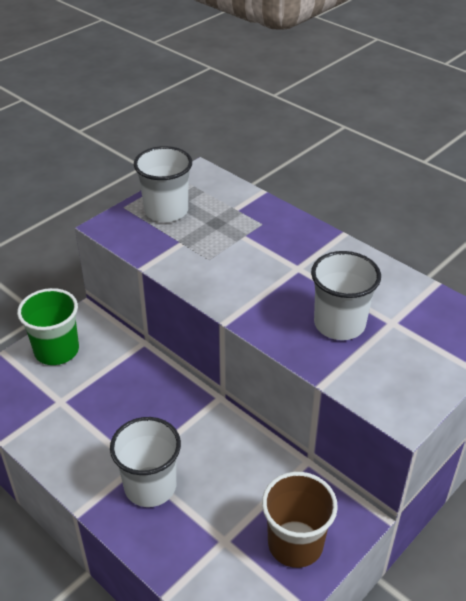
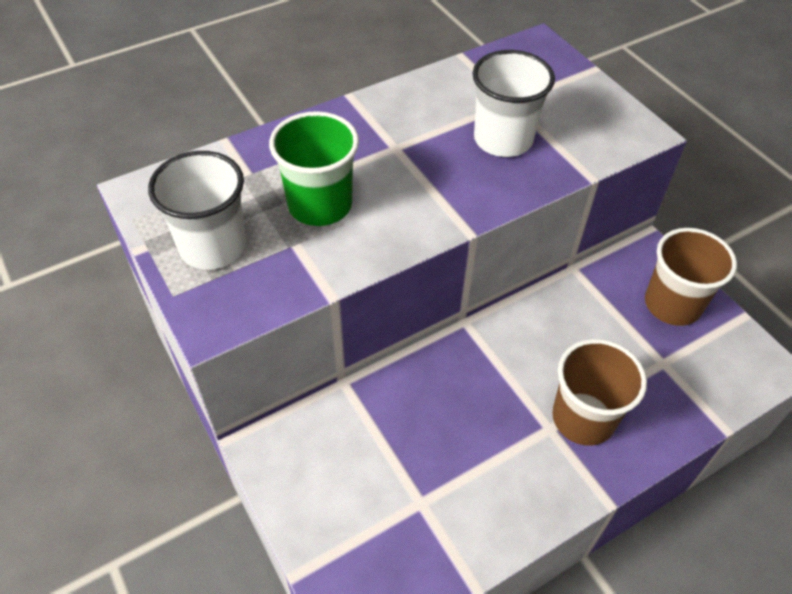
camera: 75 degrees left, 10 degrees up
green cup [17,288,79,365] -> green cup moved to [269,111,359,226]
white cup [110,417,181,507] -> brown cup [552,339,647,446]

